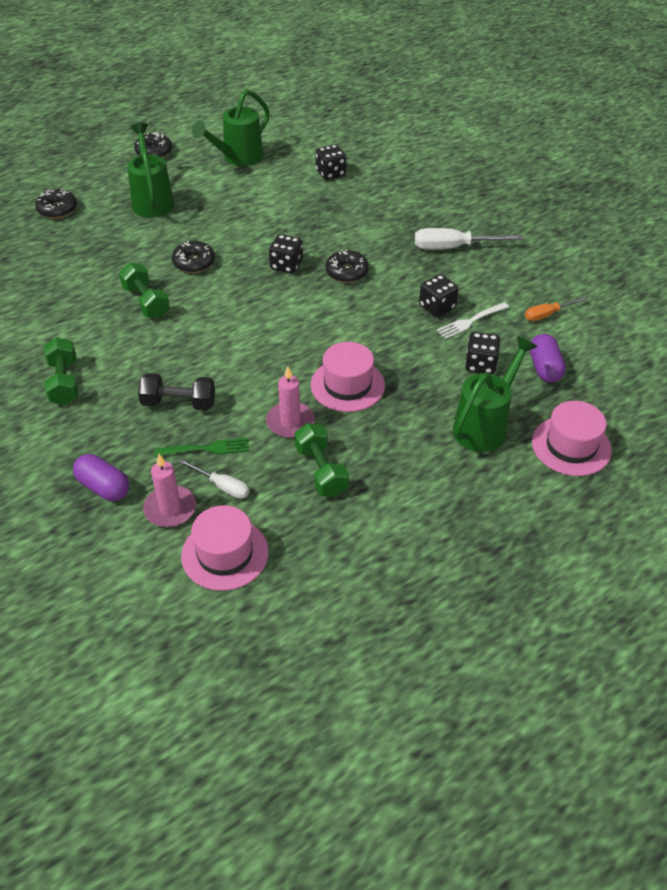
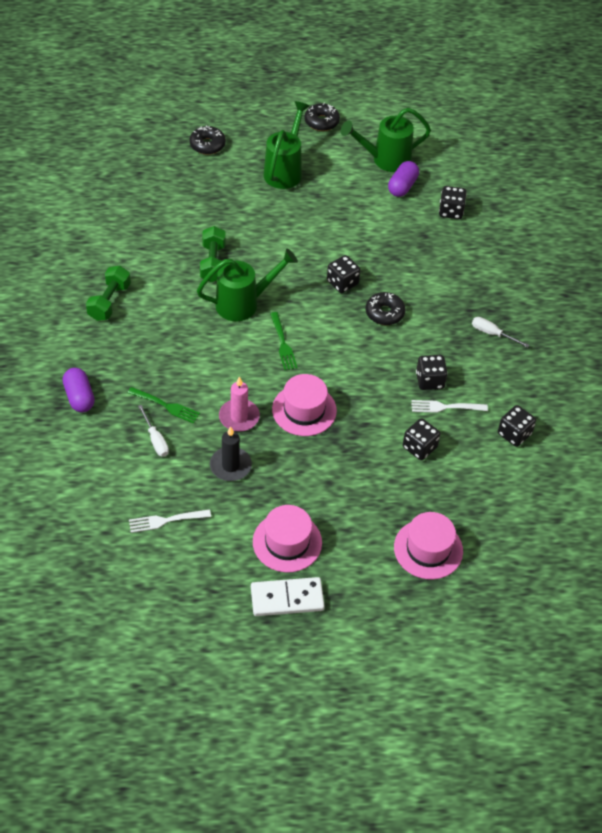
camera: 30 degrees right, 5 degrees up
black dumbbell [138,373,215,410] -> none
pink candle [143,454,196,527] -> none
black donut [172,241,215,273] -> none
pink hat [181,505,268,591] -> pink hat moved to [253,505,322,573]
green dumbbell [295,423,349,497] -> black candle [210,426,252,481]
white screwdriver [415,228,524,249] -> white screwdriver [472,317,529,348], size x0.60
green watering can [453,336,537,452] -> green watering can moved to [197,249,298,321]
orange screwdriver [525,297,587,321] -> black dice [498,405,536,447]
purple capsule [530,334,566,383] -> purple capsule moved to [388,161,419,197]
none -> white fork [129,509,211,533]
none -> white domino [251,577,325,616]
none -> green fork [270,312,298,370]

